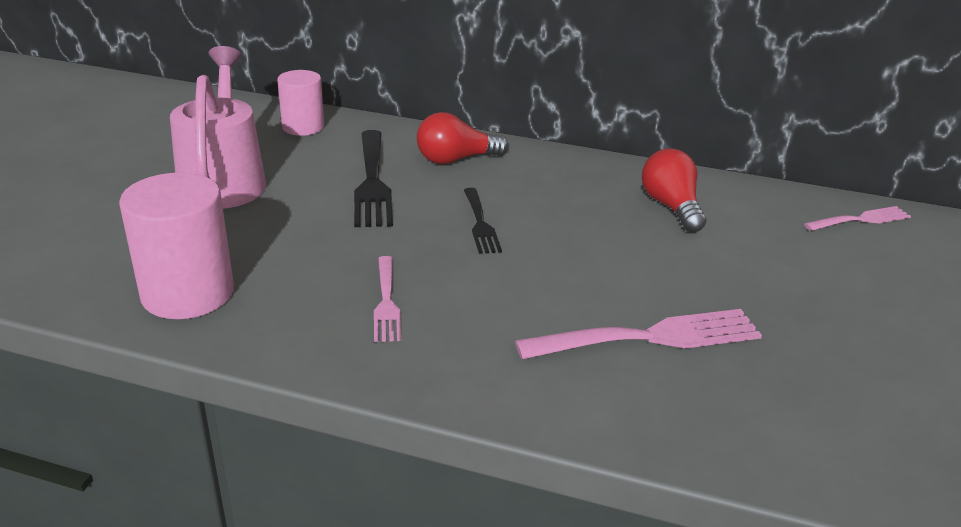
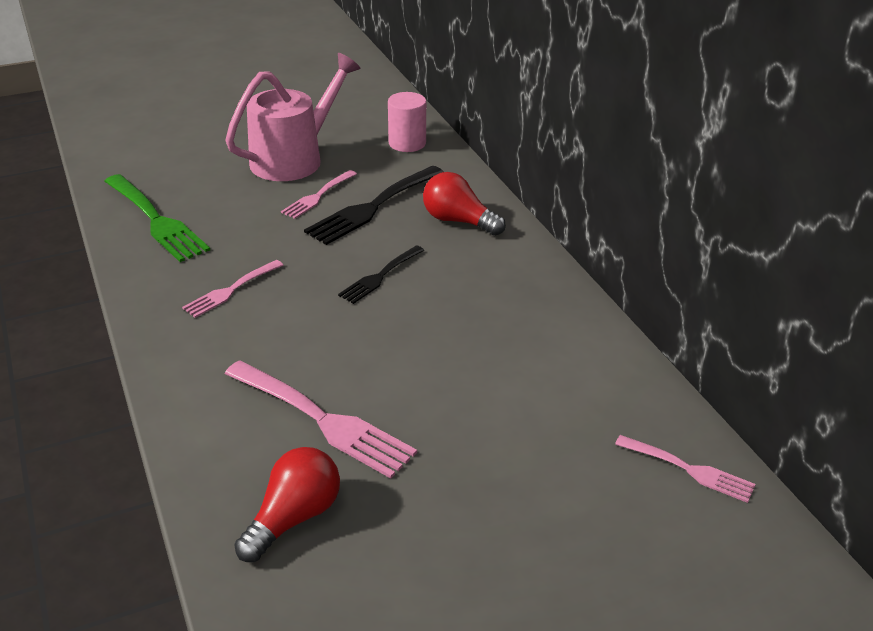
camera: 50 degrees right, 5 degrees up
pink cylinder [119,172,234,319] -> green fork [104,174,210,262]
red light bulb [642,148,706,232] -> red light bulb moved to [234,447,340,562]
none -> pink fork [281,170,357,219]

